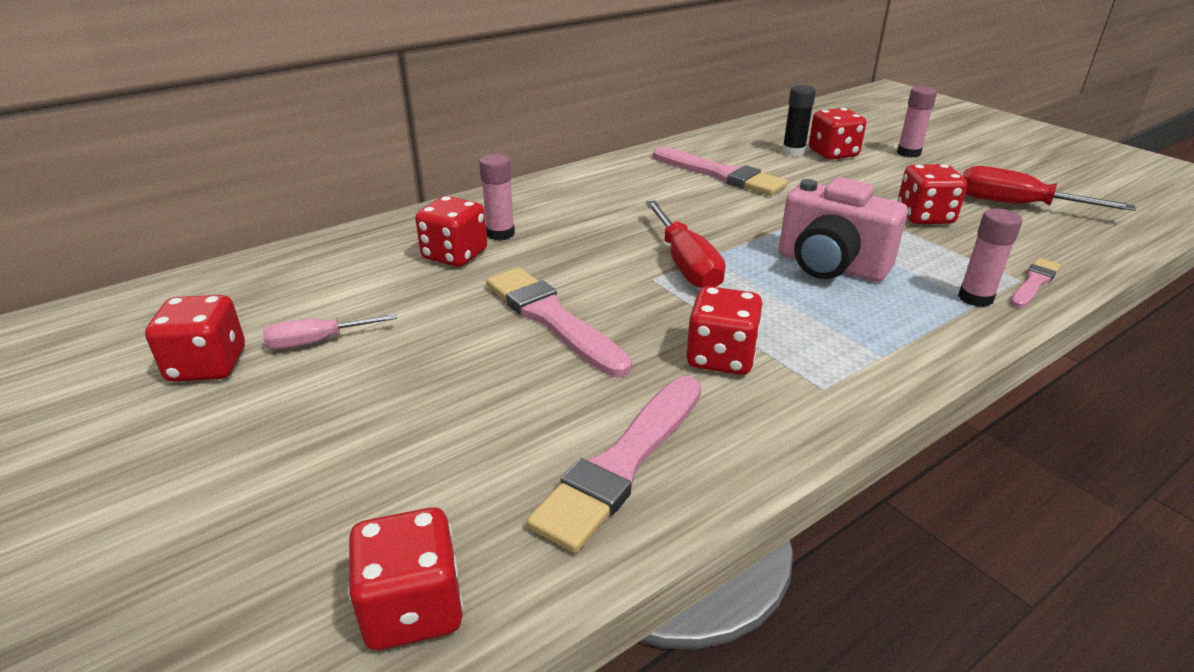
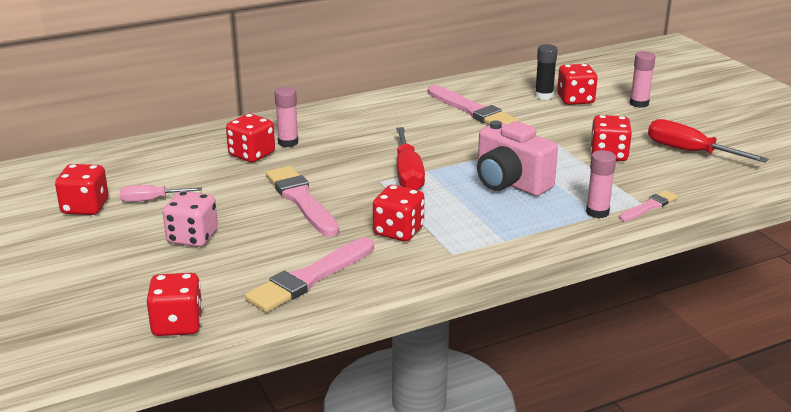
camera: 10 degrees right, 5 degrees down
none -> pink dice [163,191,218,247]

